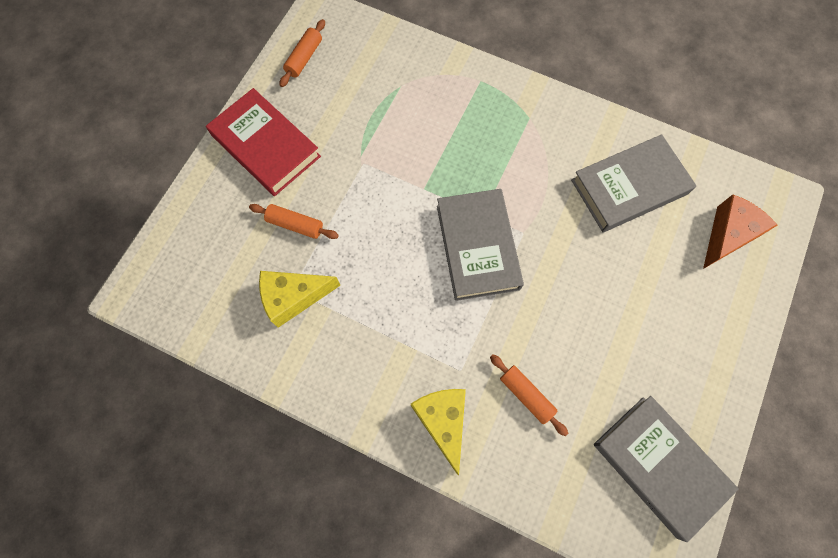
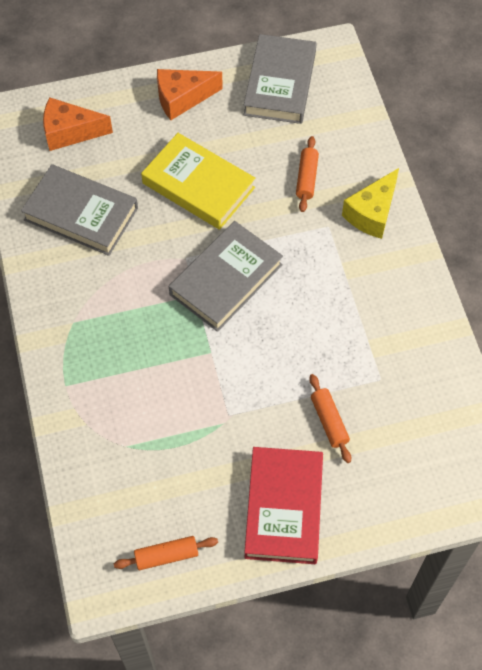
camera: 130 degrees left, 10 degrees down
yellow cheese [259,271,341,328] -> none
none -> yellow book [141,133,255,230]
none -> orange cheese [157,69,223,120]

